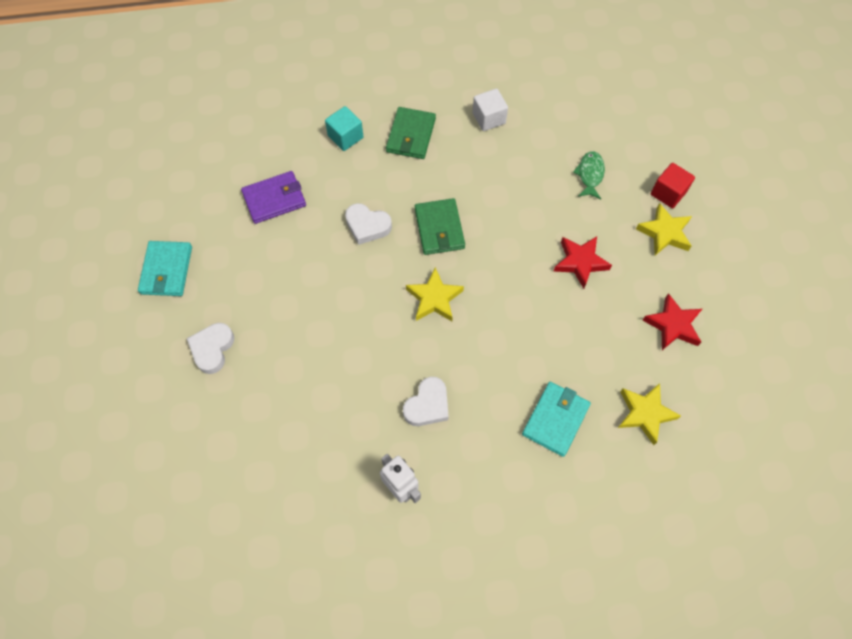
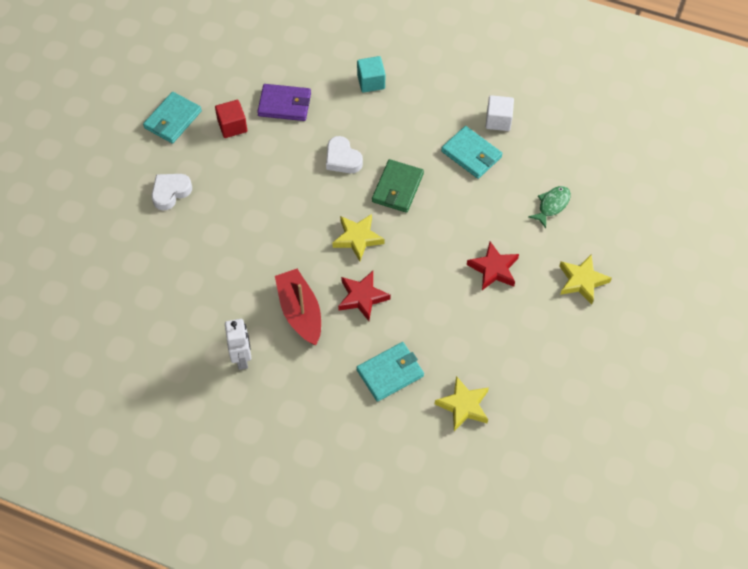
camera: 30 degrees right, 5 degrees down
green wallet [386,107,436,159] -> none
white heart [403,377,449,426] -> red boat [275,269,321,345]
red star [642,293,702,350] -> red star moved to [338,271,391,321]
red cube [651,163,695,208] -> red cube moved to [215,100,247,138]
none -> turquoise wallet [441,126,502,179]

